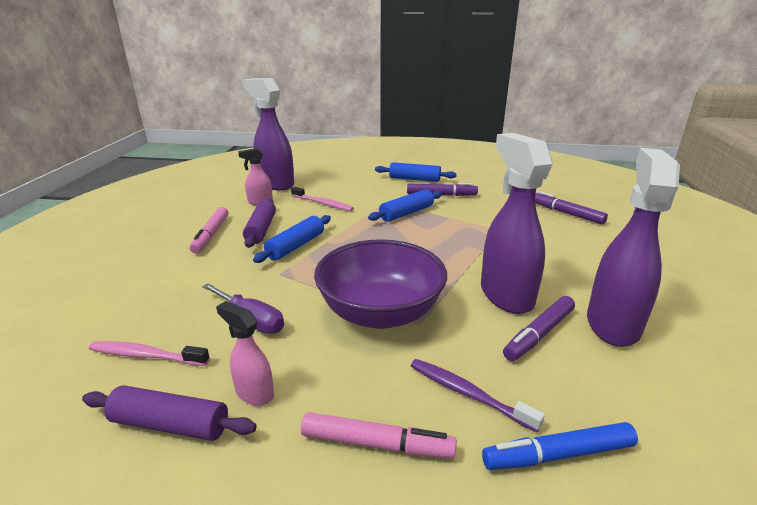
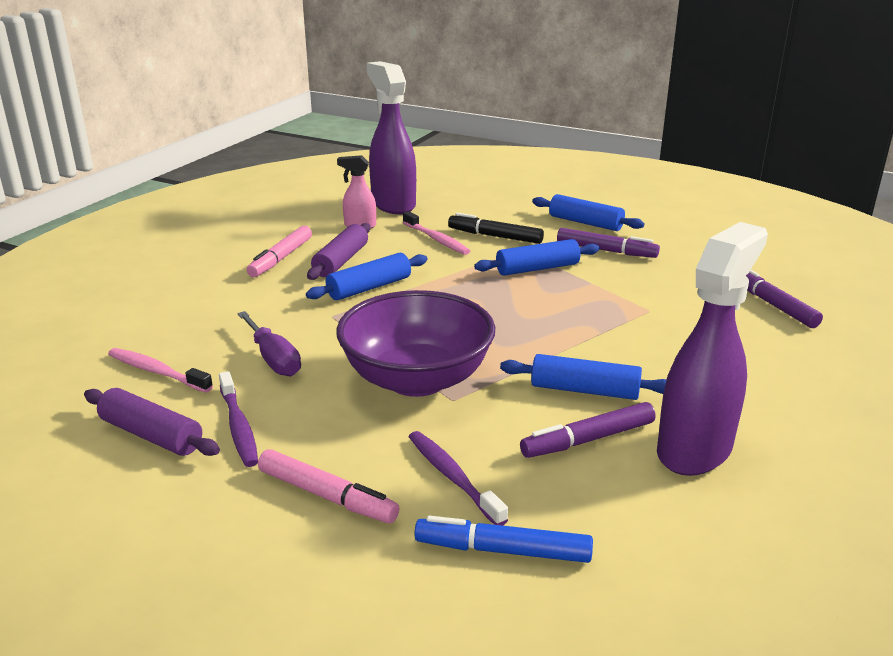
camera: 20 degrees right, 0 degrees up
pink spray bottle [216,301,274,406] -> purple toothbrush [219,371,258,467]
purple spray bottle [481,133,553,314] -> blue rolling pin [500,354,666,400]
none -> black marker [448,213,544,244]

